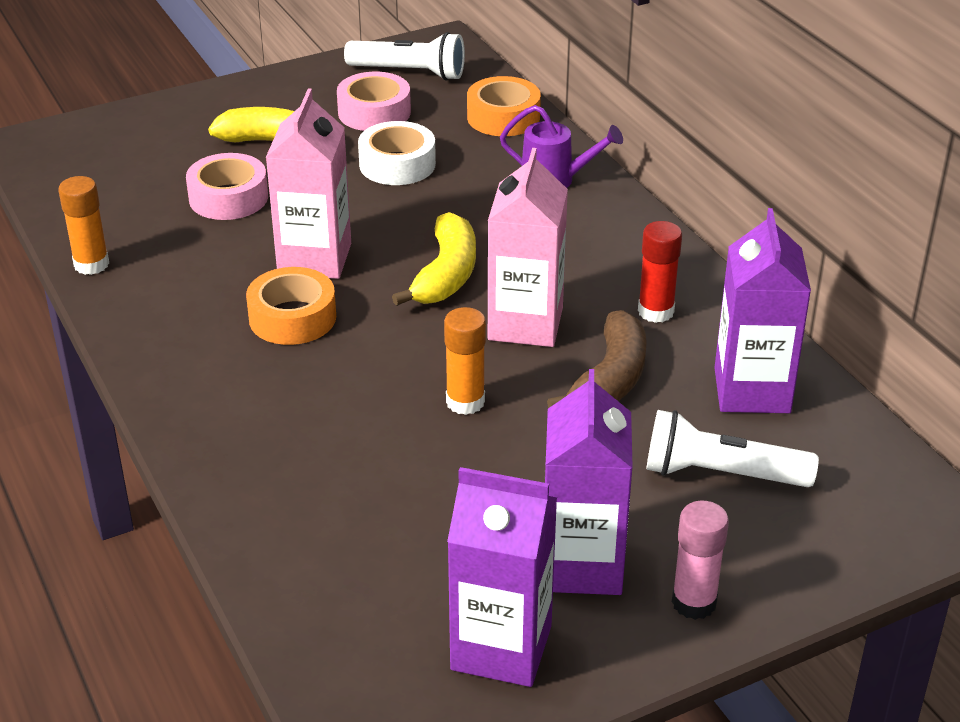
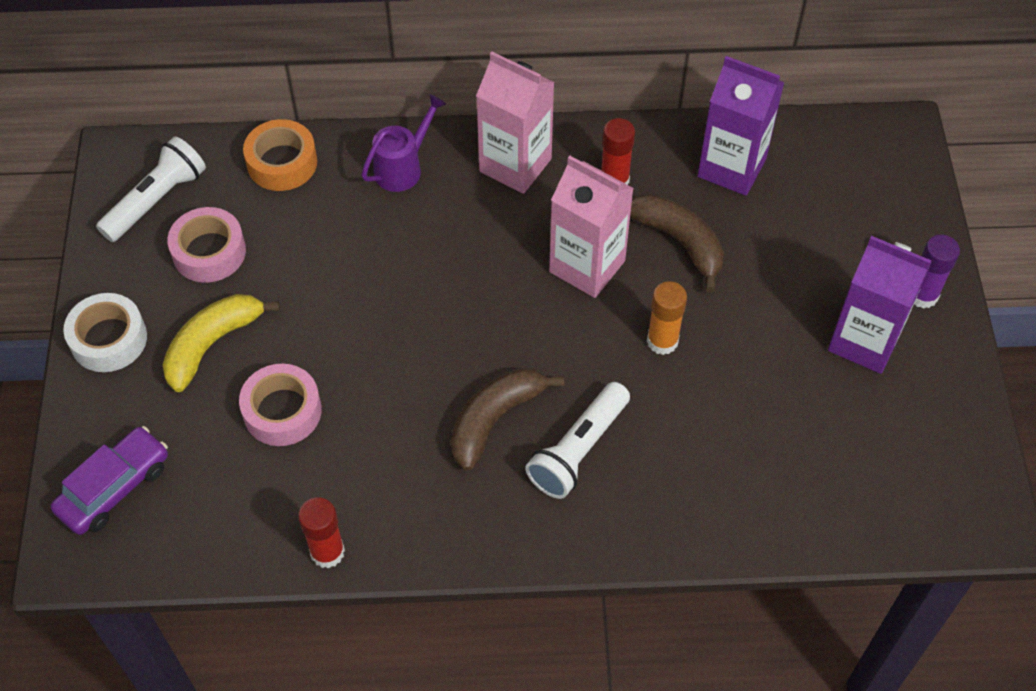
camera: 65 degrees left, 20 degrees up
orange glue stick [58,176,109,275] -> red glue stick [298,497,345,568]
orange tape [246,267,336,345] -> brown banana [451,368,564,471]
pink carton [266,89,351,279] -> pink carton moved to [476,52,555,194]
white tape [358,121,436,185] -> white tape moved to [63,293,147,372]
yellow banana [392,212,476,306] -> none
purple carton [447,467,557,687] -> none
white flashlight [646,410,819,487] -> white flashlight moved to [525,382,630,499]
pink glue stick [672,501,729,620] -> purple glue stick [914,235,960,309]
none -> purple car [51,426,168,535]

